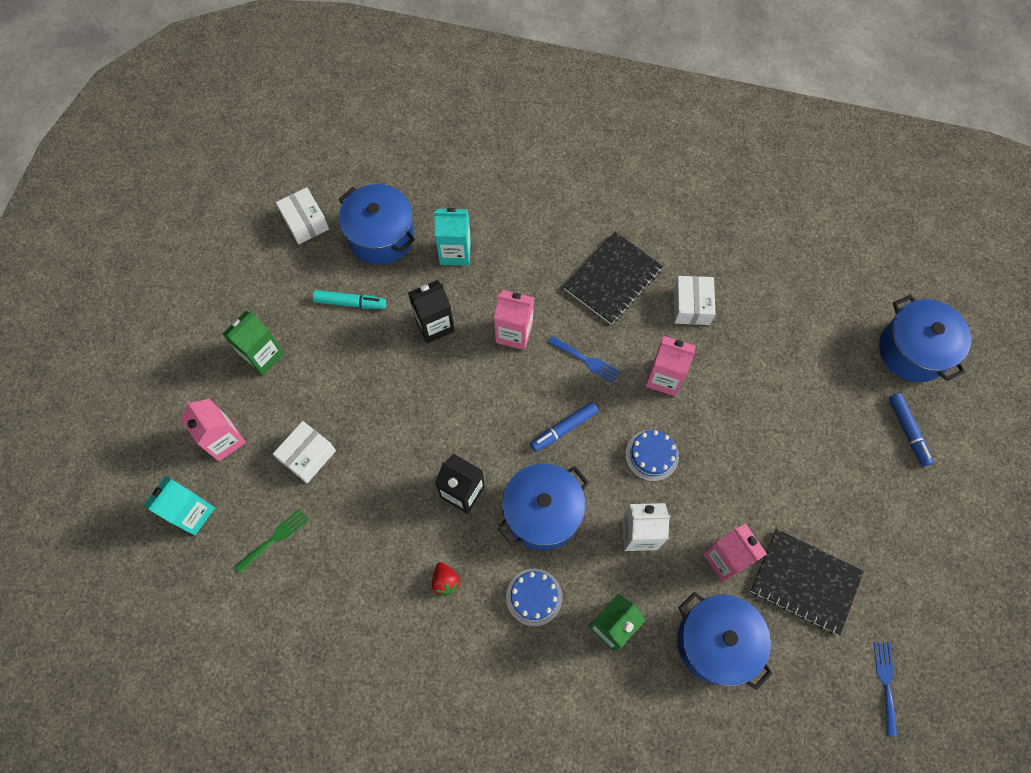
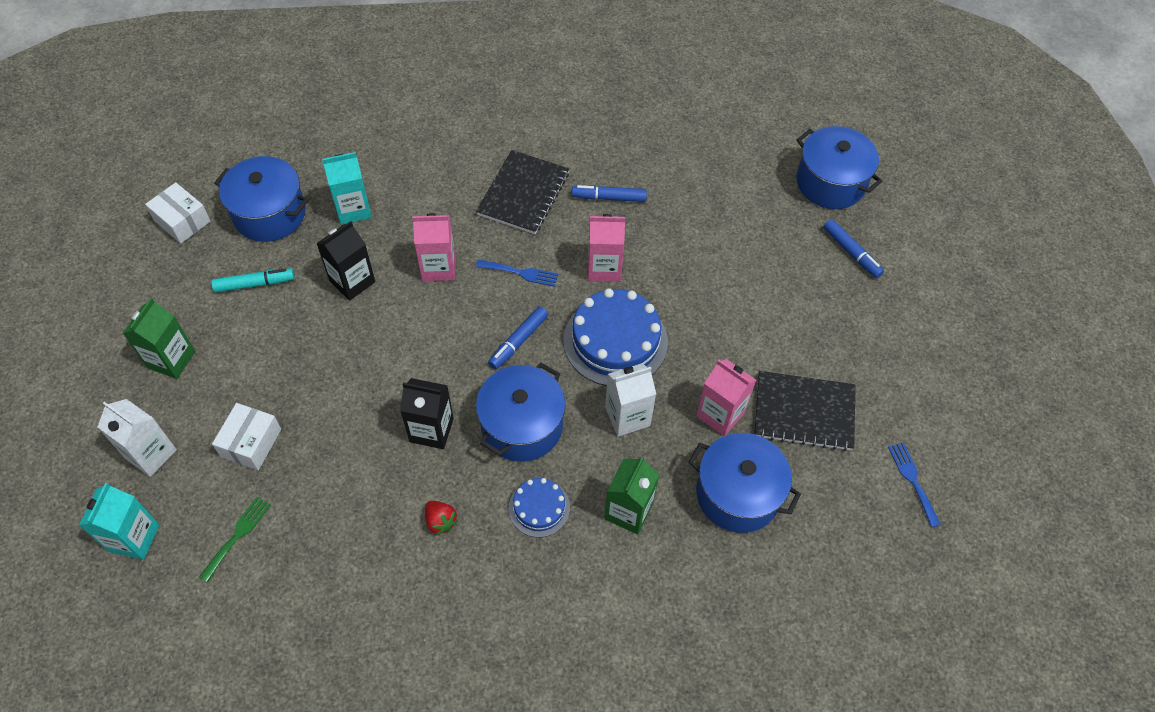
camera: 20 degrees left, 10 degrees down
pink carton [180,399,246,461] -> white carton [98,399,177,477]
blue cake [626,430,679,481] -> blue cake [563,288,668,386], size x1.86
white box [674,276,715,325] -> blue marker [572,185,647,202]

